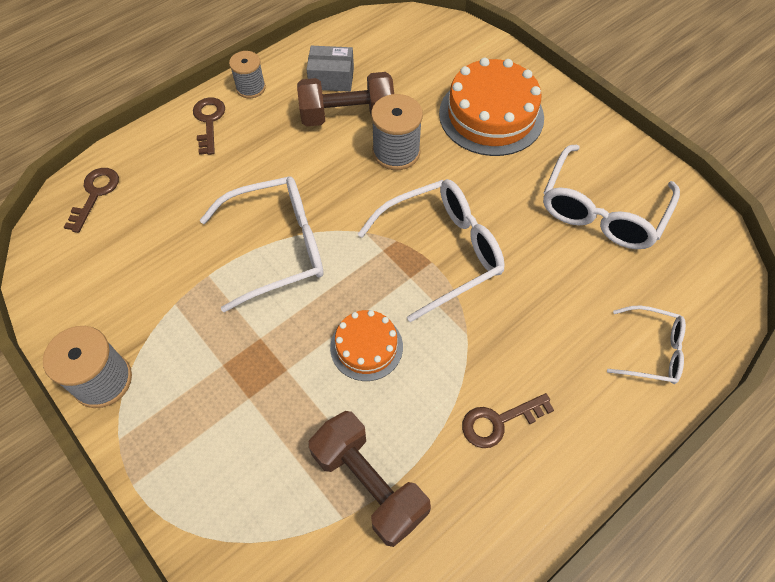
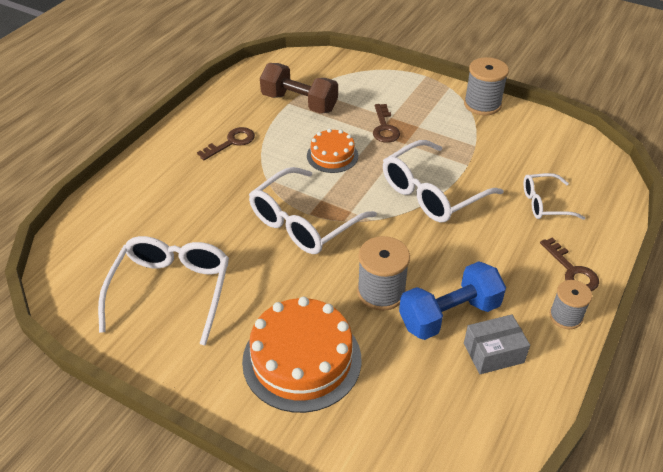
camera: 160 degrees right, 15 degrees down
brown key [64,168,119,233] -> brown key moved to [373,104,400,143]
brown dumbbell [297,72,394,126] -> blue dumbbell [399,261,506,340]
white glasses [607,306,686,384] -> white glasses moved to [524,173,585,220]

